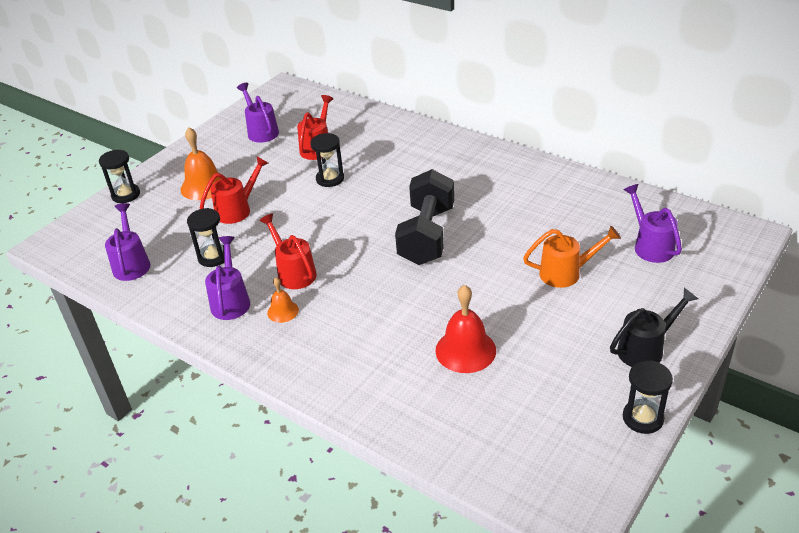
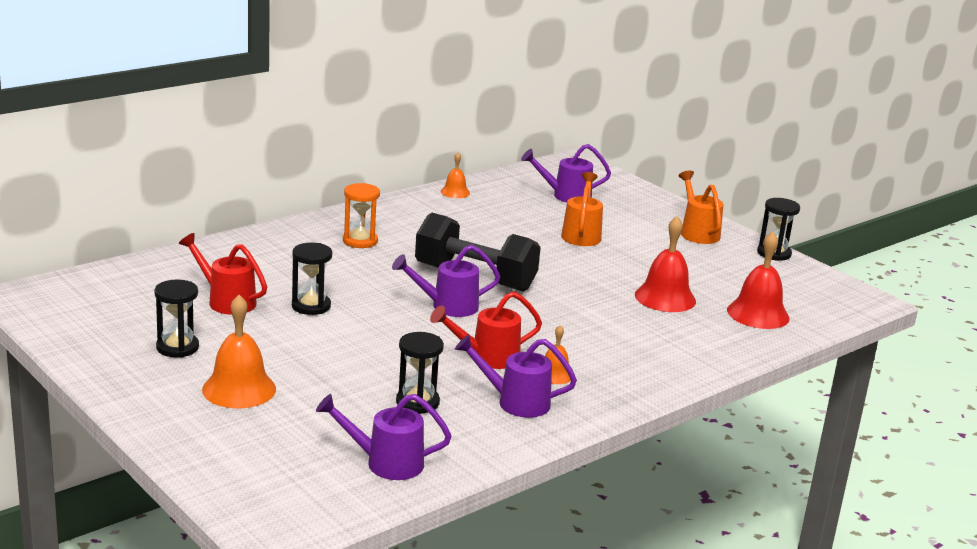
camera: 80 degrees left, 15 degrees down
black hourglass [99,150,140,203] -> black hourglass moved to [154,280,199,358]
red watering can [200,156,268,224] -> none
purple watering can [237,83,279,143] -> purple watering can moved to [392,245,500,317]
black watering can [610,288,698,367] -> orange watering can [678,171,724,244]
none -> orange hourglass [343,183,380,248]
none -> orange bell [440,152,470,198]
none -> red bell [727,232,790,329]

